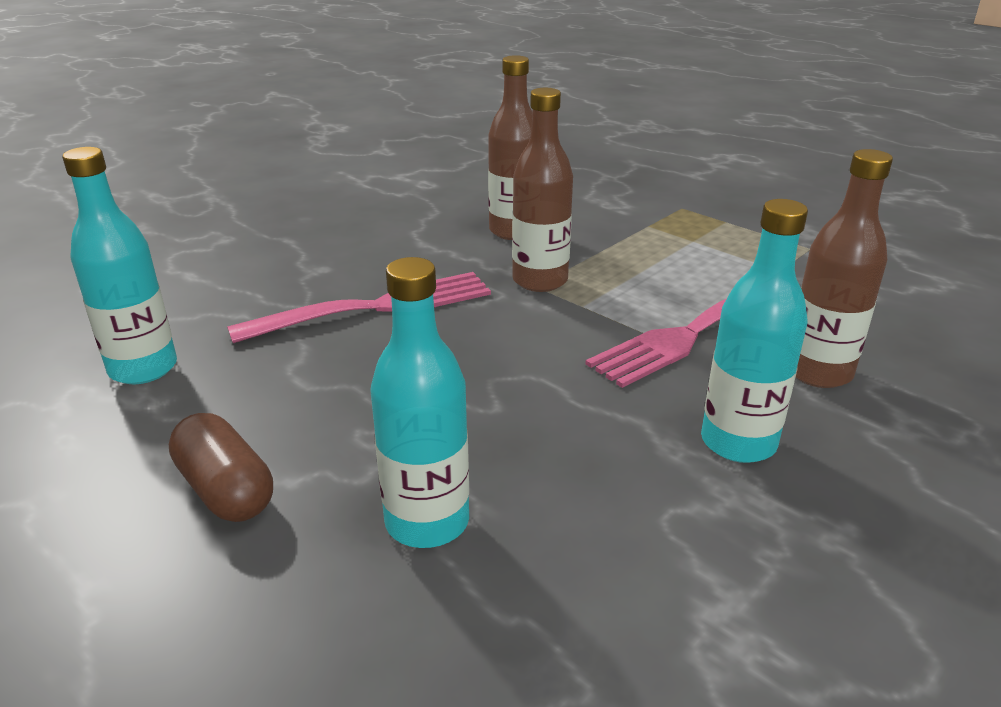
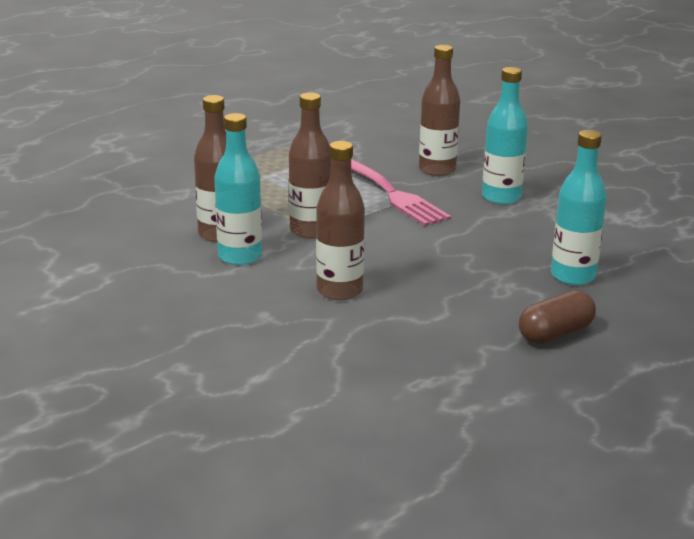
camera: 85 degrees left, 5 degrees down
turquoise bottle [62,147,177,384] -> turquoise bottle moved to [214,113,262,265]
pink fork [227,272,491,343] -> brown bottle [316,141,365,300]

